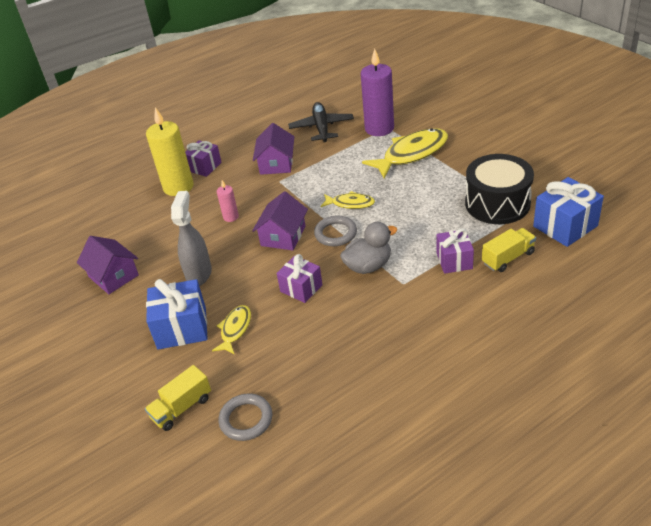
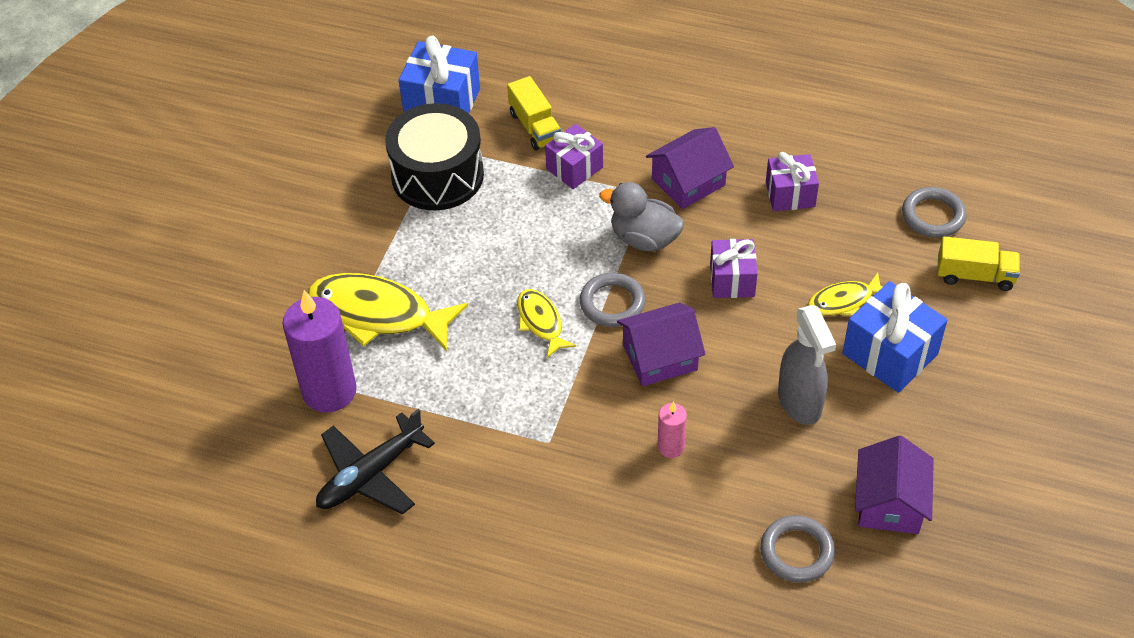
camera: 130 degrees left, 10 degrees up
yellow candle [146,107,194,196] -> none
grey spray bottle [171,191,212,286] -> grey spray bottle turned 75 degrees counterclockwise [778,305,836,425]
purple gift [185,140,222,177] -> purple gift moved to [766,152,819,211]
purple house [253,123,294,175] -> purple house moved to [646,127,734,209]
yellow truck [482,228,536,272] -> yellow truck turned 135 degrees counterclockwise [507,76,561,150]
none -> grey ring [760,515,835,583]

